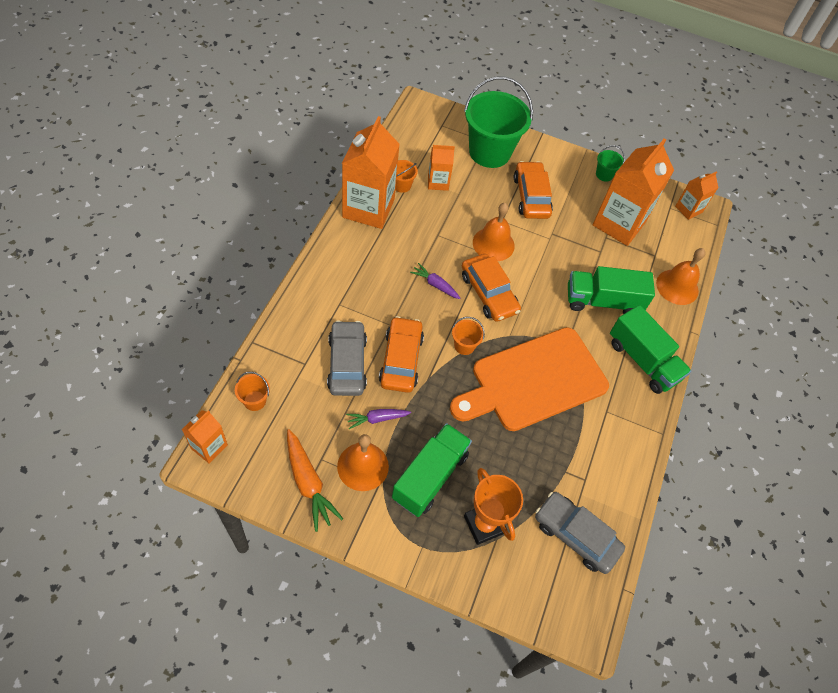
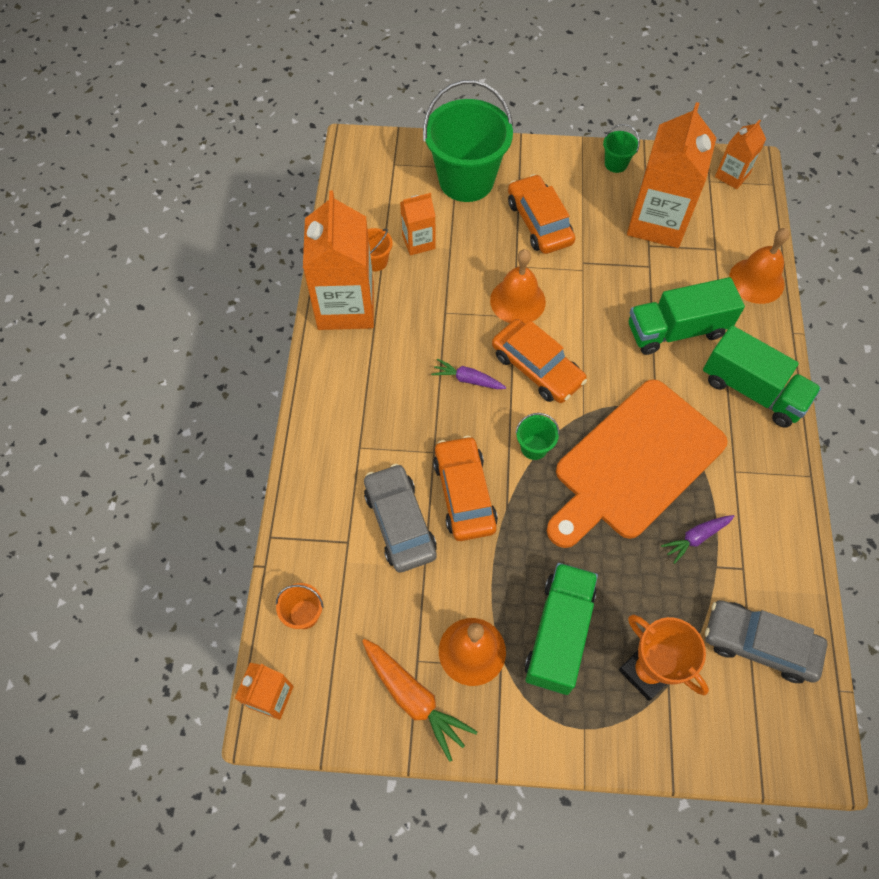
camera: 10 degrees left, 5 degrees up
purple carrot [346,409,411,429] -> purple carrot moved to [661,515,734,564]
orange bucket [452,317,485,355] -> green bucket [516,413,560,460]

